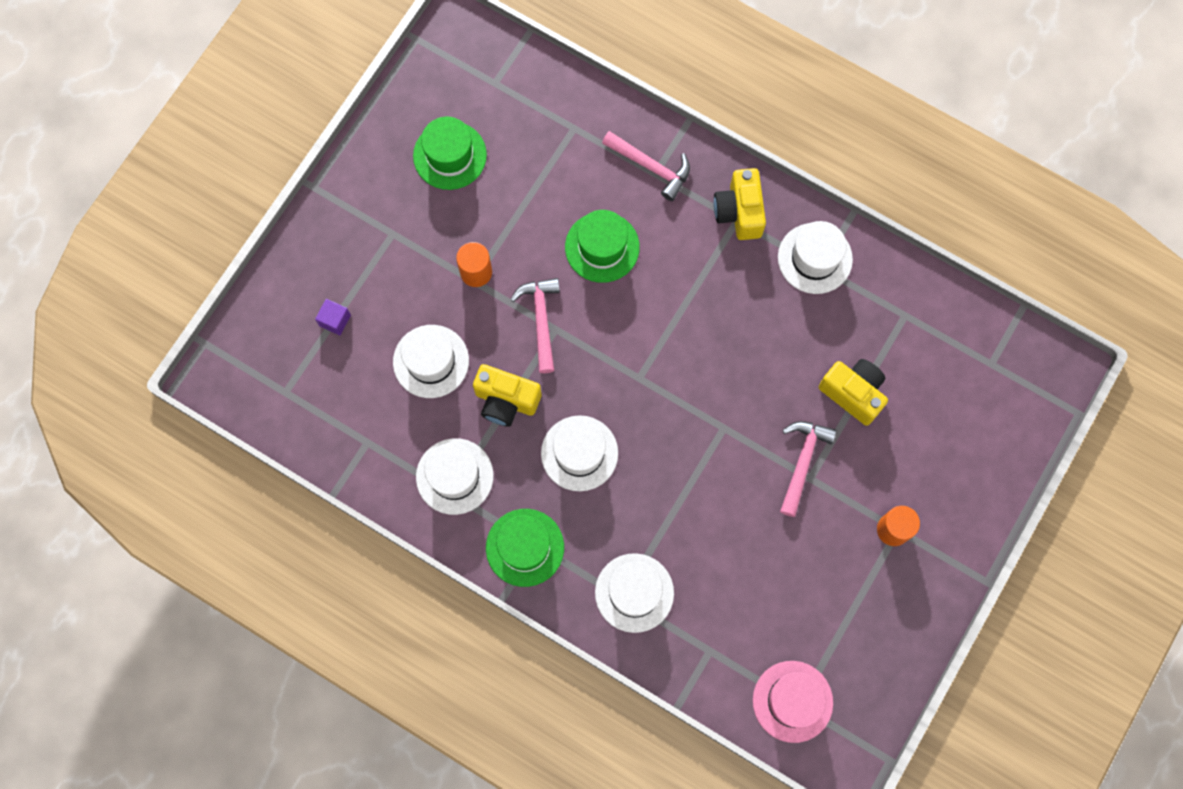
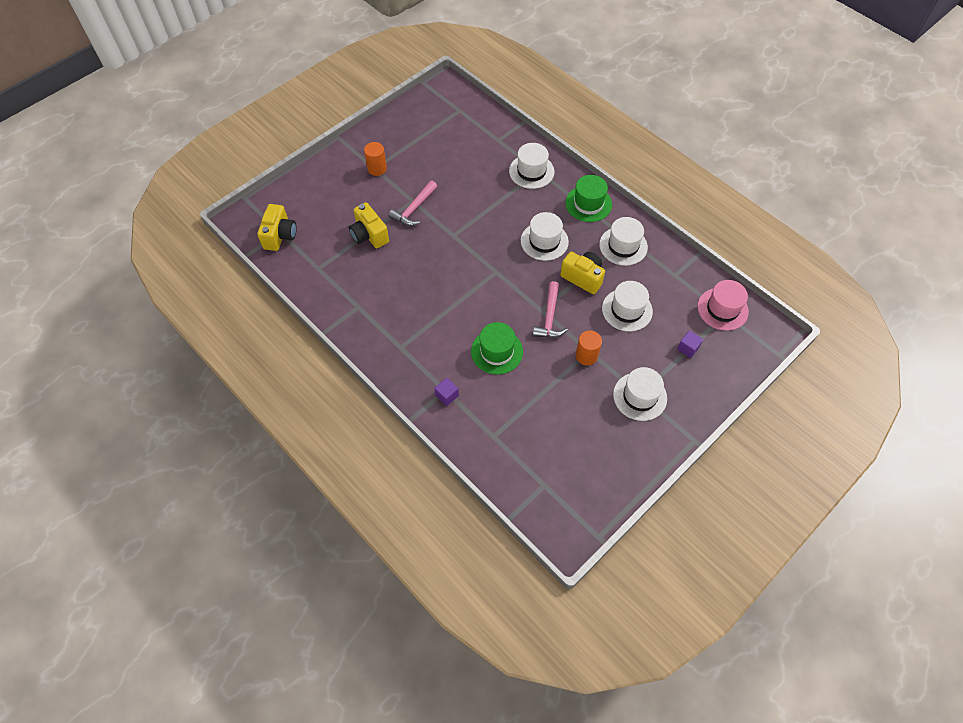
camera: 165 degrees left, 15 degrees down
green hat [413,117,487,190] -> none
pink hammer [602,131,690,201] -> purple cube [434,378,459,406]
yellow camera [713,168,766,240] -> yellow camera moved to [257,204,297,251]
pink hat [753,661,833,743] -> pink hat moved to [698,280,749,331]
white hat [778,221,853,294] -> white hat moved to [613,367,667,421]

